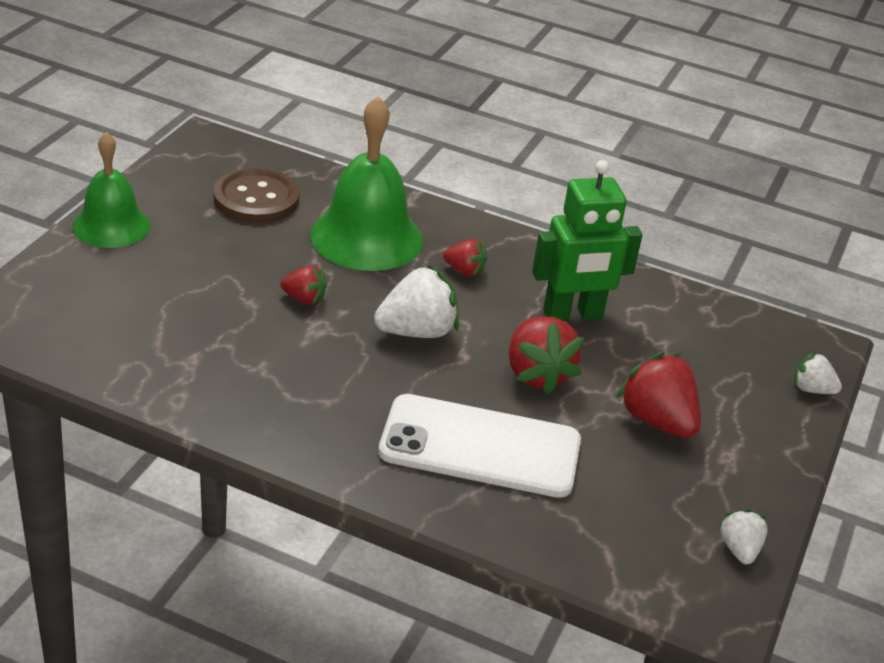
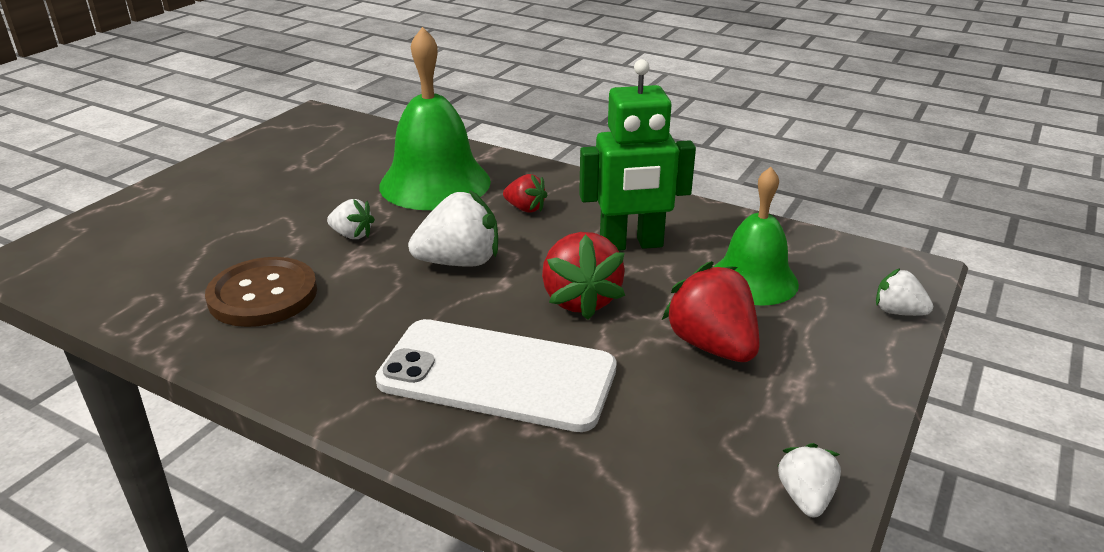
camera: 10 degrees right, 5 degrees down
green bell [73,132,150,248] -> green bell moved to [714,167,799,306]
brown button [213,168,300,223] -> brown button moved to [205,257,317,327]
red strawberry [280,265,327,305] -> white strawberry [327,199,375,239]

